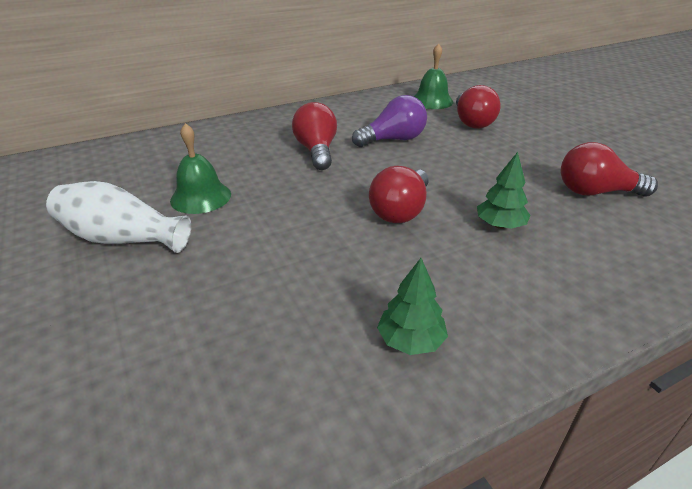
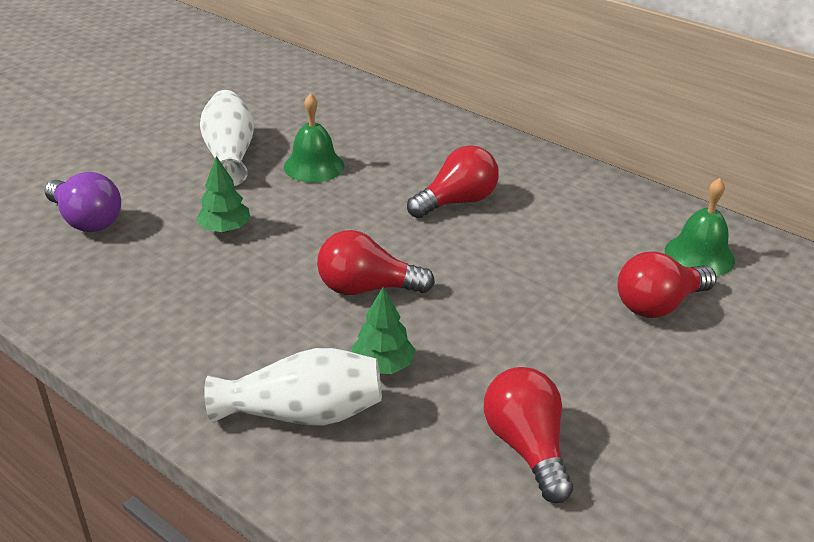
camera: 65 degrees right, 0 degrees up
purple light bulb [352,95,427,147] -> purple light bulb moved to [45,172,121,232]
green tree [377,258,448,355] -> green tree moved to [196,156,251,233]
none -> white vase [204,348,382,426]

